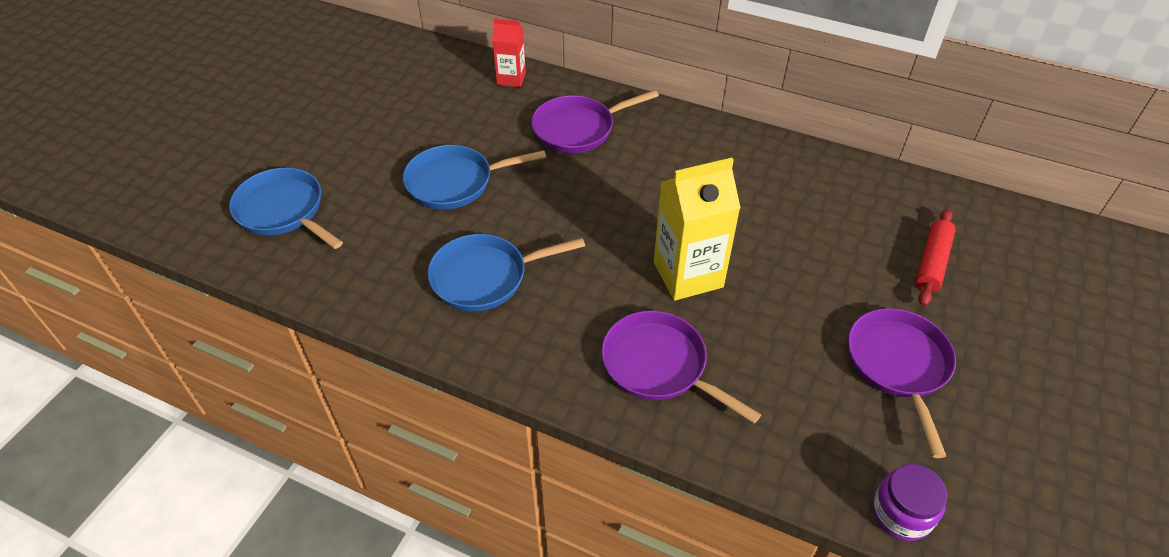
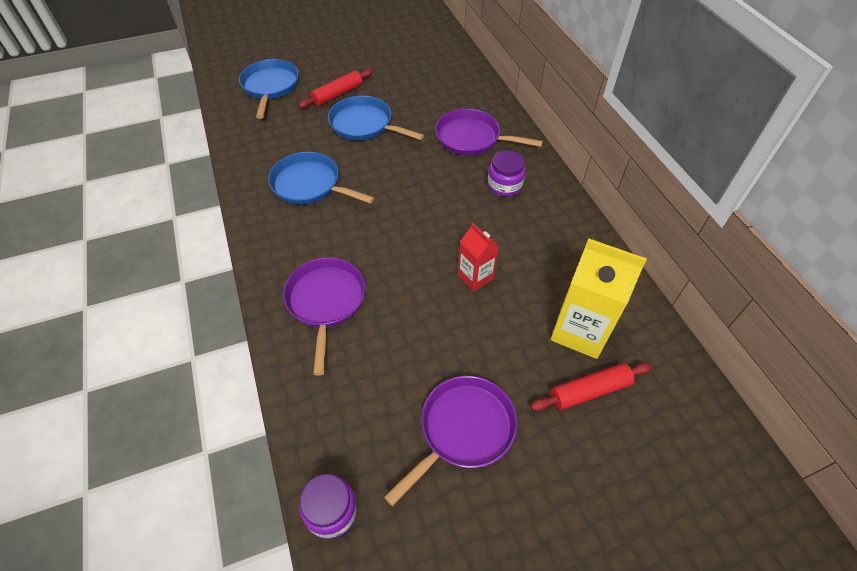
camera: 45 degrees right, 5 degrees up
red carton [492,18,526,87] -> red carton moved to [458,223,499,292]
yellow carton [654,158,741,301] -> yellow carton moved to [550,238,647,359]
none -> red rolling pin [299,69,373,108]
none -> purple jar [488,150,526,197]

